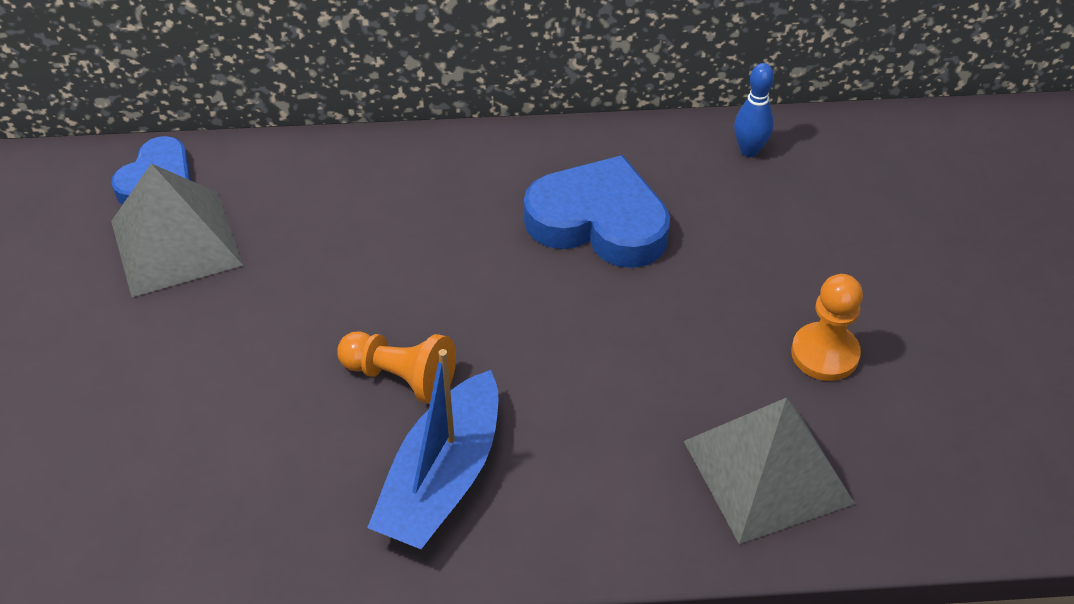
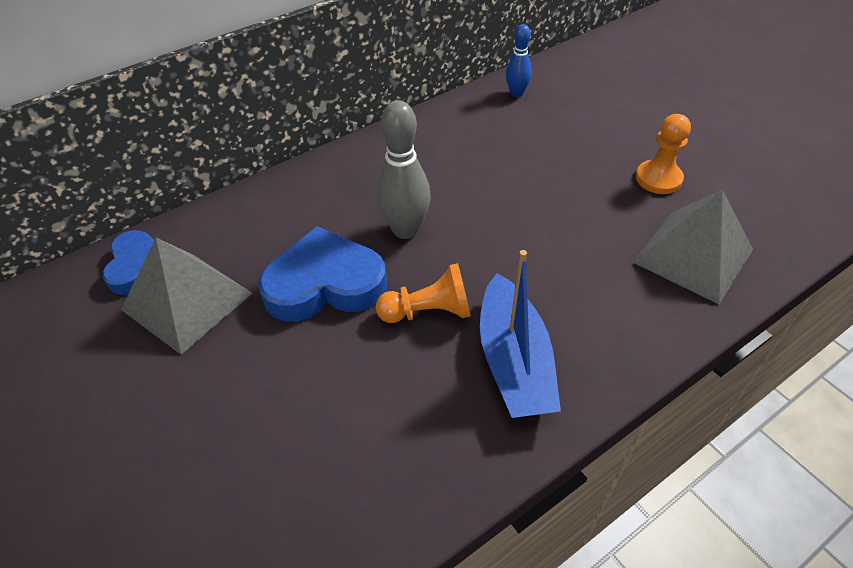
camera: 30 degrees left, 0 degrees up
blue heart [524,155,670,268] -> blue heart moved to [258,226,387,322]
none -> grey bowling pin [376,100,431,239]

